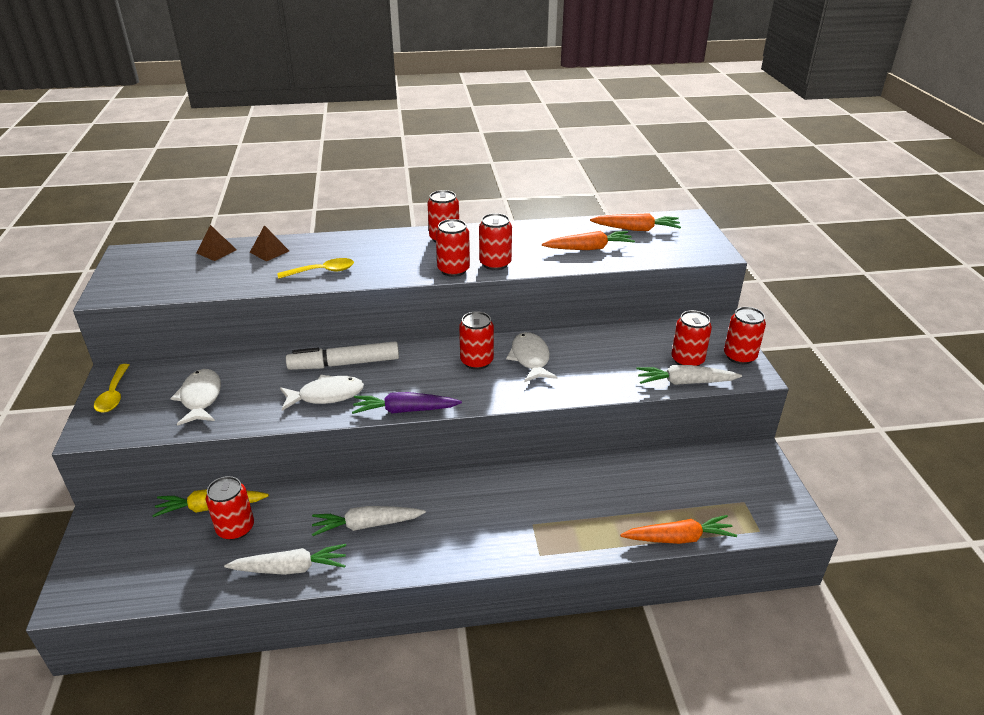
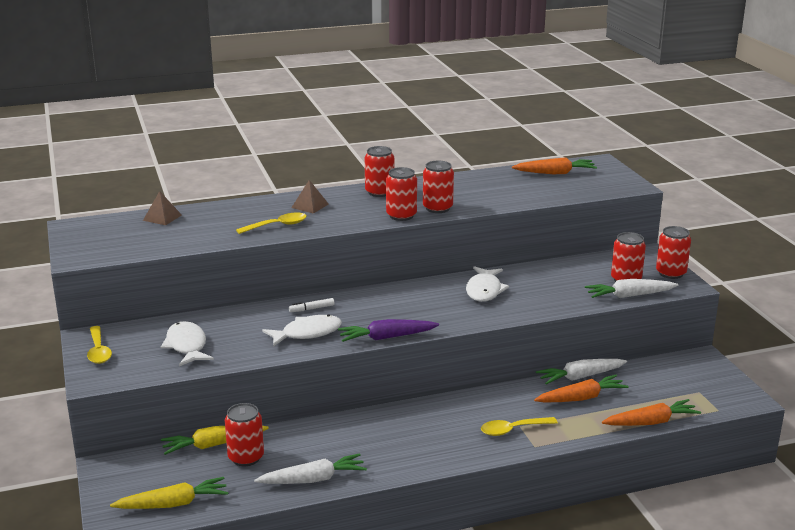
camera: 10 degrees left, 10 degrees down
brown pyramid [250,225,289,262] -> brown pyramid moved to [291,180,329,214]
white marker [286,342,399,370] -> white marker [289,298,334,312], size x0.43
white carrot [312,506,426,536] -> white carrot moved to [536,359,627,385]
red can [459,311,494,370] -> none
white fish [506,332,557,382] -> white fish turned 150 degrees counterclockwise [466,266,509,302]
orange carrot [542,231,635,250] -> orange carrot moved to [534,375,629,403]
none -> yellow carrot [110,477,228,509]
none -> yellow spoon [481,417,558,436]

